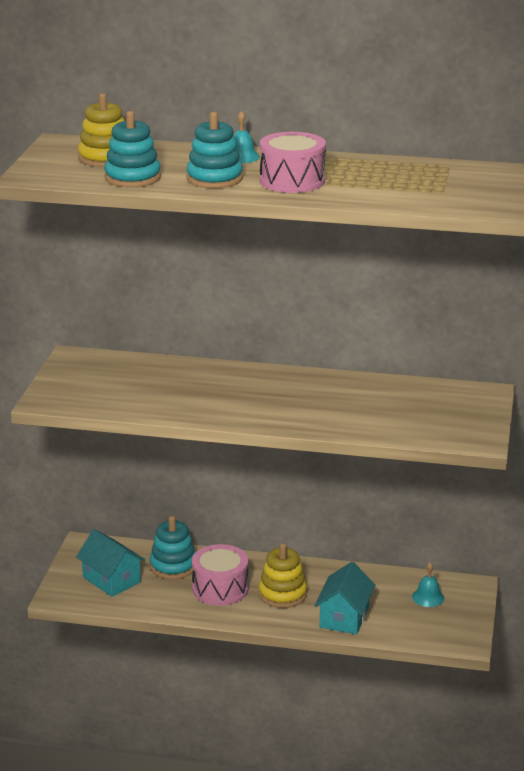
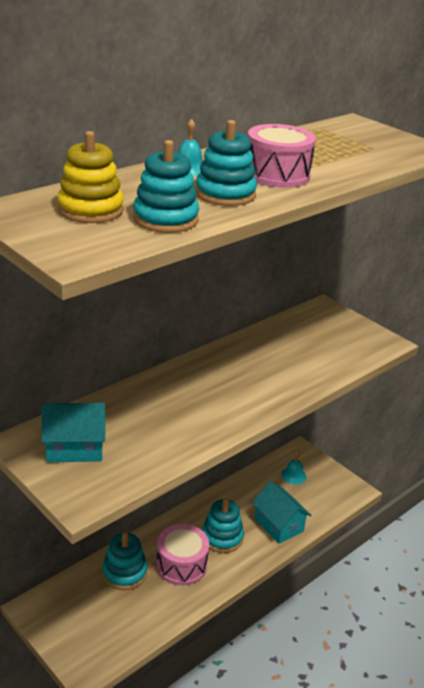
camera: 55 degrees left, 5 degrees up
turquoise house [76,529,145,597] -> turquoise house moved to [41,403,105,462]
yellow stacking toy [258,543,307,608] -> turquoise stacking toy [202,498,244,553]

